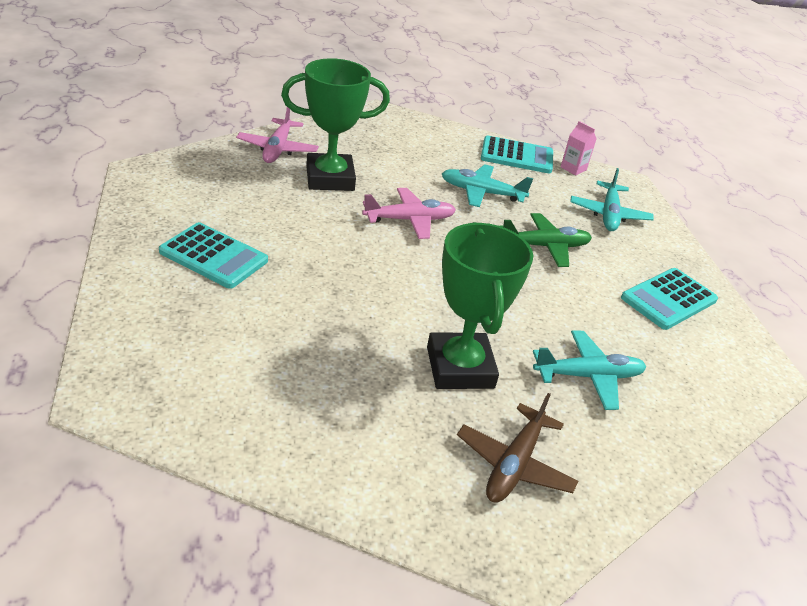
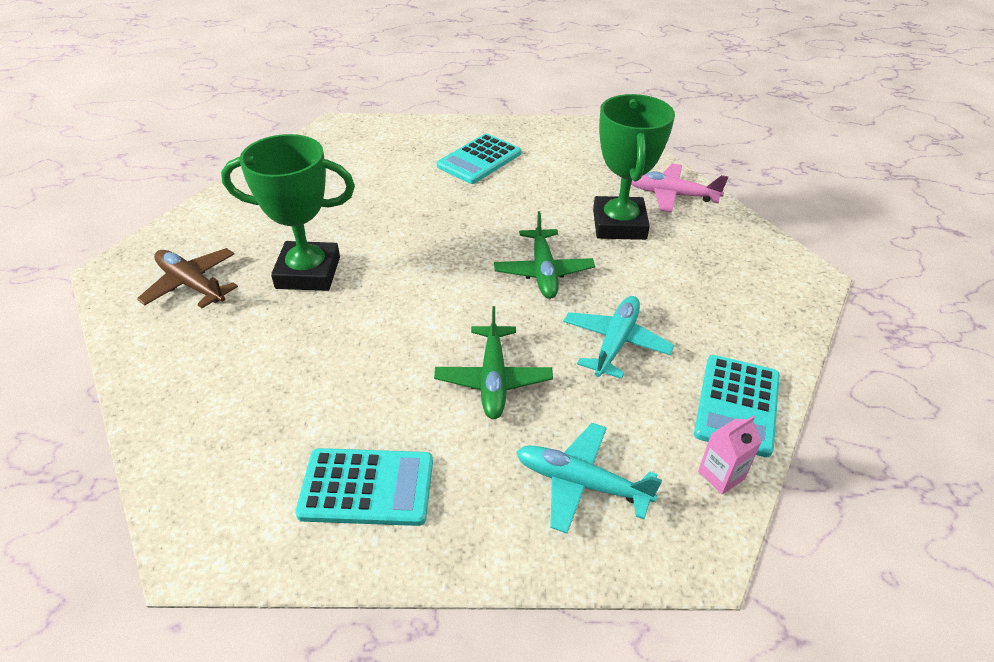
camera: 105 degrees right, 5 degrees up
pink plane [362,188,456,239] -> green plane [494,211,595,299]
turquoise plane [533,331,646,410] -> none
turquoise calculator [621,268,718,330] -> turquoise calculator turned 120 degrees clockwise [295,448,433,526]

